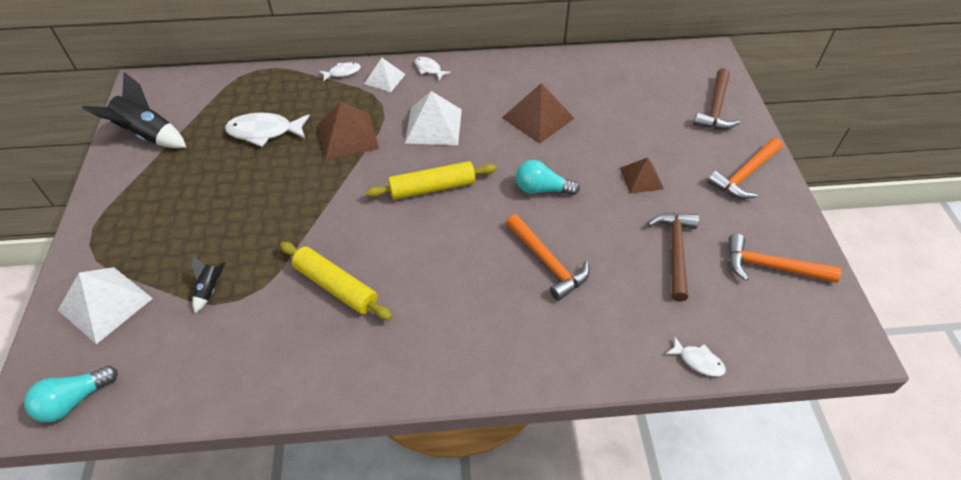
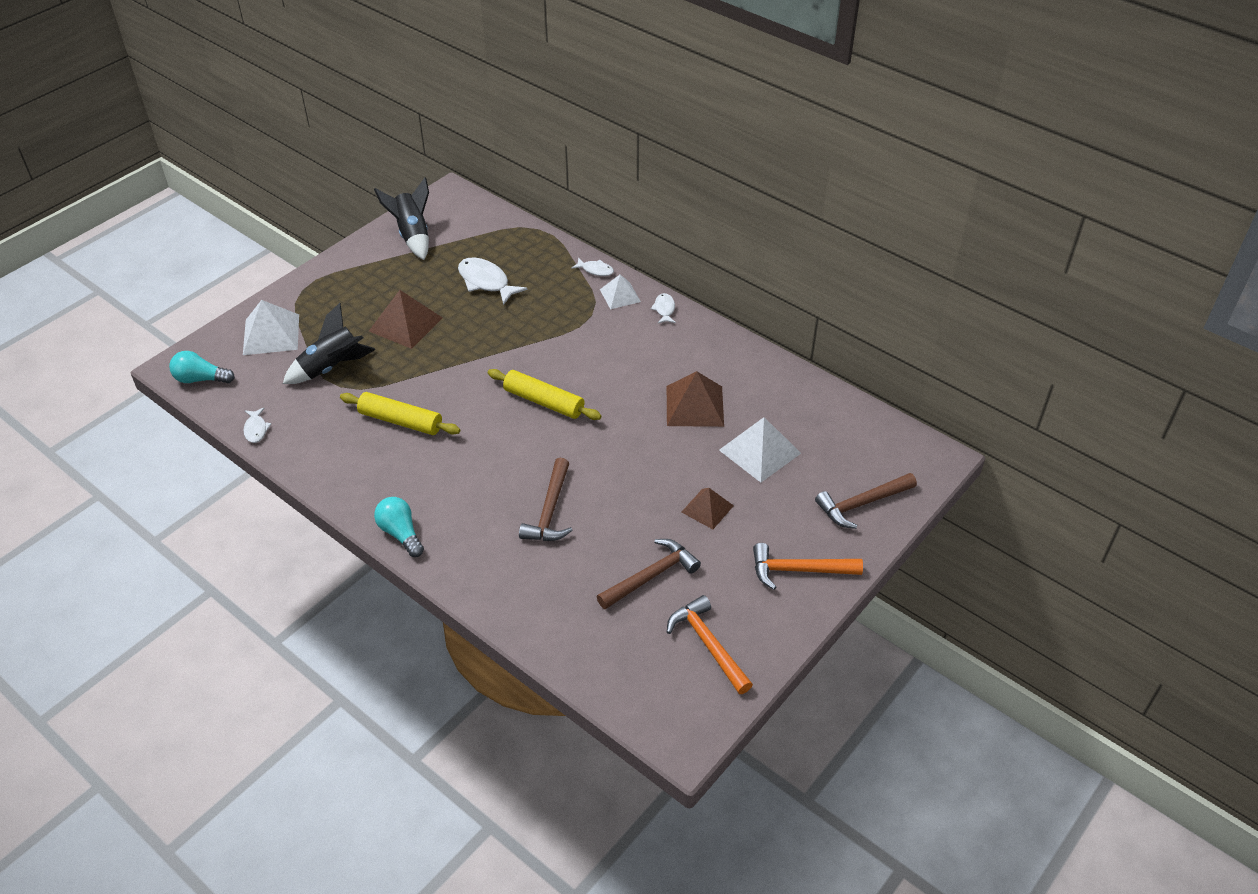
camera: 45 degrees right, 5 degrees down
black rocket [192,256,226,313] -> black rocket [283,303,376,384], size x2.00
yellow rolling pin [280,242,393,321] -> yellow rolling pin turned 60 degrees counterclockwise [340,392,460,435]
brown pyramid [318,101,379,160] -> brown pyramid moved to [369,290,443,349]
white pyramid [405,91,462,145] -> white pyramid moved to [719,417,801,482]
orange hammer [506,214,590,301] -> brown hammer [519,458,573,541]
turquoise light bulb [516,160,580,195] -> turquoise light bulb moved to [374,497,424,557]
white fish [666,337,726,376] -> white fish moved to [244,408,271,443]

